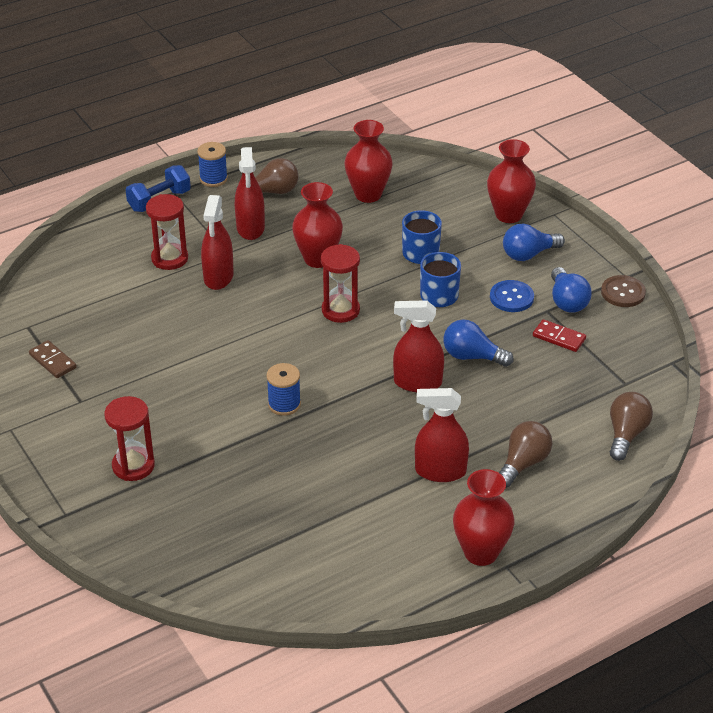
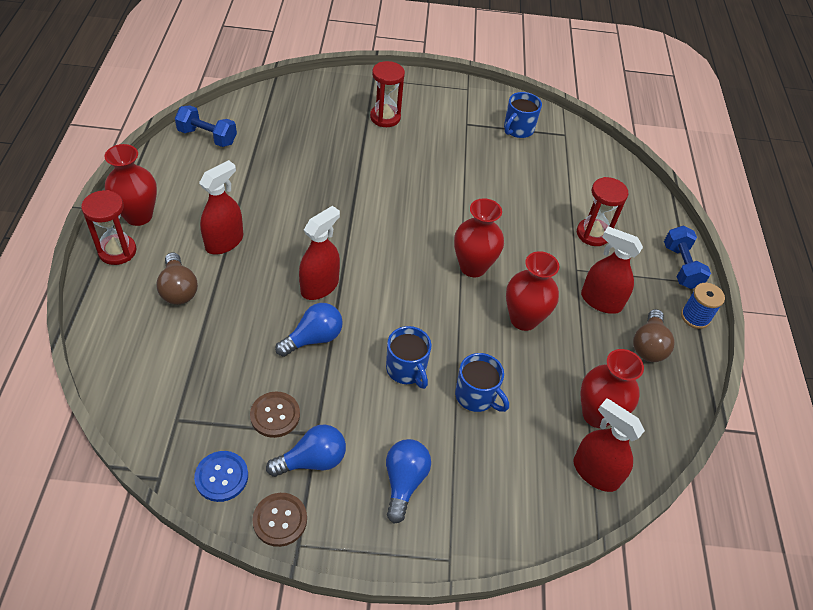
camera: 120 degrees right, 10 degrees up
brown domino [29,340,77,378] -> blue mug [504,92,542,138]
red spray bottle [201,195,234,290] -> red spray bottle moved to [574,399,645,492]
blue spool [266,363,301,416] -> none
red hourglass [321,244,360,323] -> red hourglass moved to [81,190,137,265]
red vase [487,139,536,223] -> red vase moved to [454,198,504,277]
blue button [490,280,534,312] -> blue button moved to [194,451,248,502]
red domino [533,319,586,352] -> brown button [250,391,300,438]
blue light bulb [551,267,592,313] -> blue light bulb turned 135 degrees clockwise [266,424,346,477]
brown light bulb [610,392,653,461] -> none
none -> blue dumbbell [175,105,237,147]

